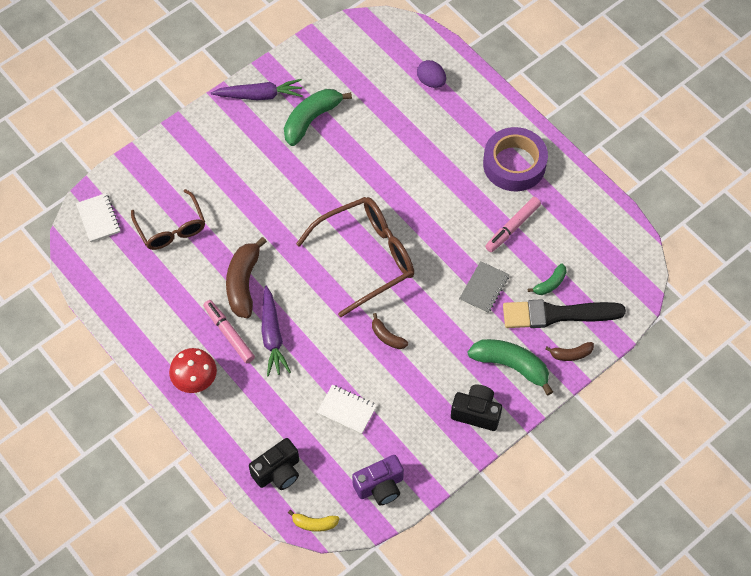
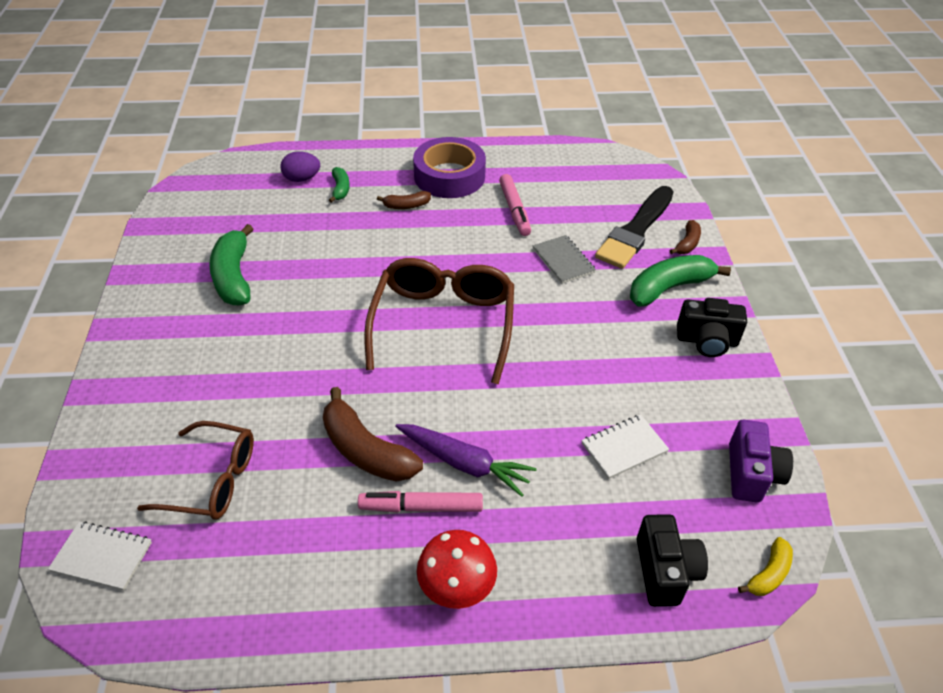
camera: 55 degrees left, 15 degrees down
purple carrot [211,79,303,100] -> none
brown banana [372,313,408,349] -> brown banana moved to [377,191,431,209]
black camera [451,384,502,431] -> black camera turned 135 degrees counterclockwise [677,298,747,357]
green banana [528,264,567,295] -> green banana moved to [329,167,350,203]

